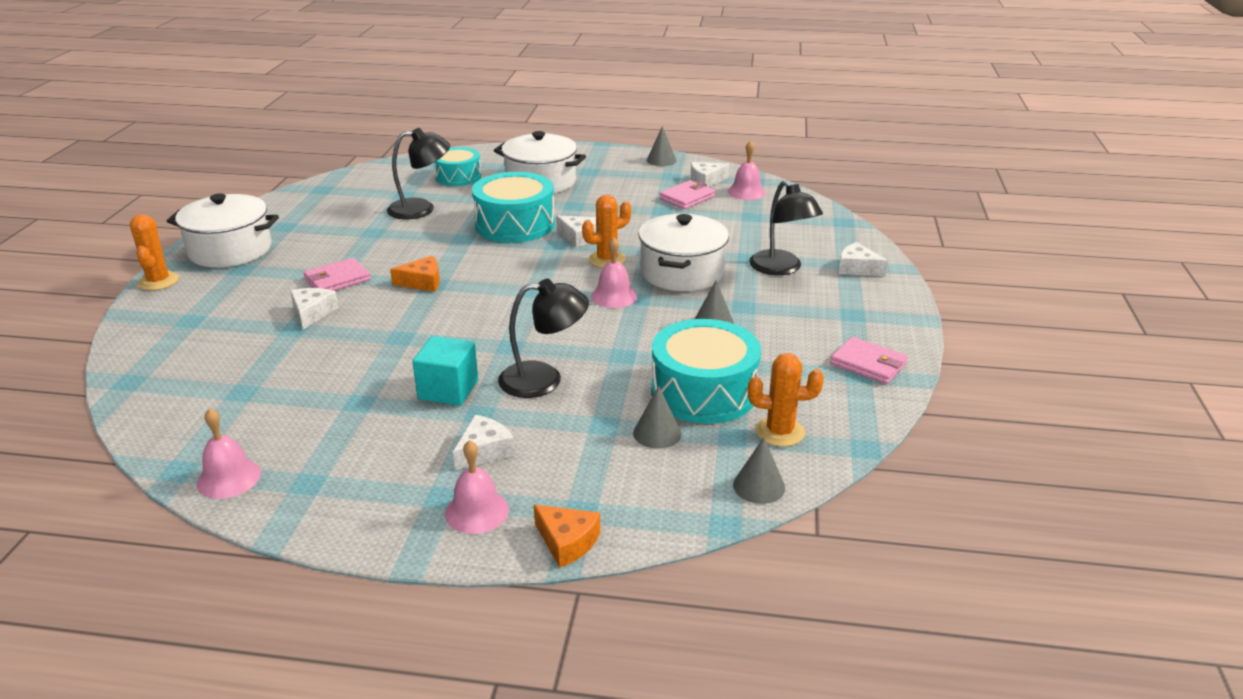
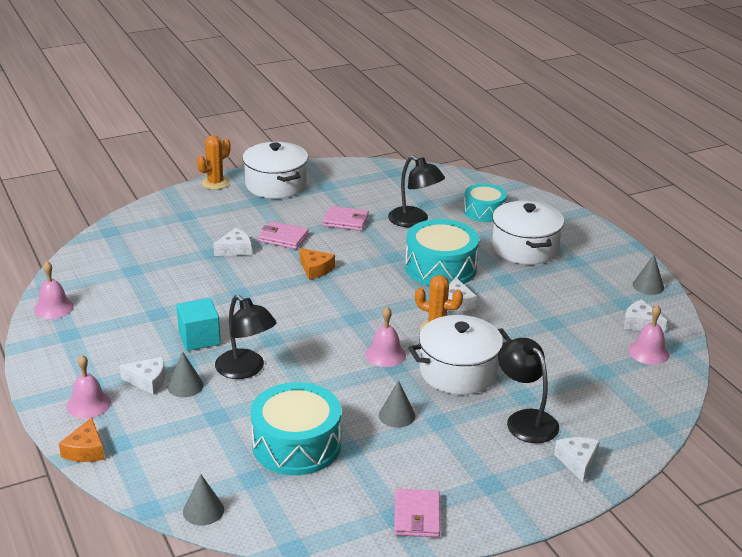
camera: 55 degrees right, 0 degrees up
grey cone [633,386,682,449] -> grey cone moved to [167,351,204,397]
pink wallet [659,180,716,209] -> pink wallet moved to [322,206,369,231]
orange cactus [748,353,824,447] -> none
black lamp [749,181,823,275] -> black lamp turned 120 degrees clockwise [498,338,559,443]

